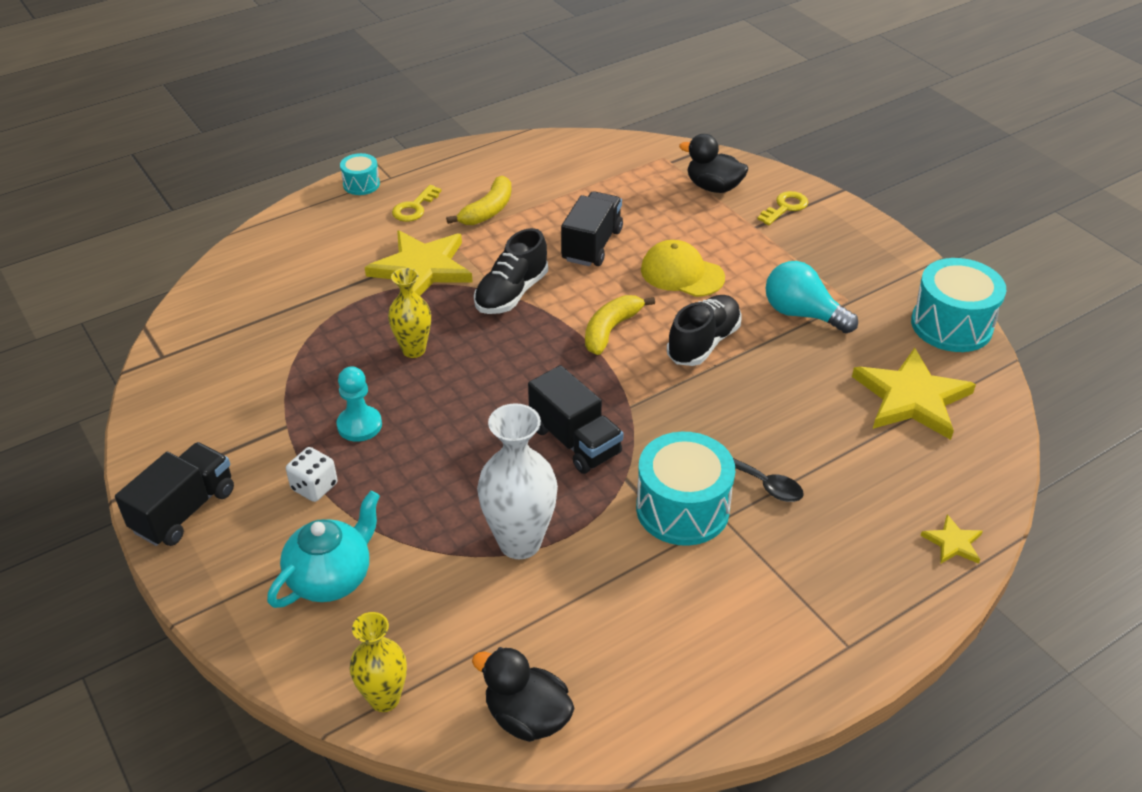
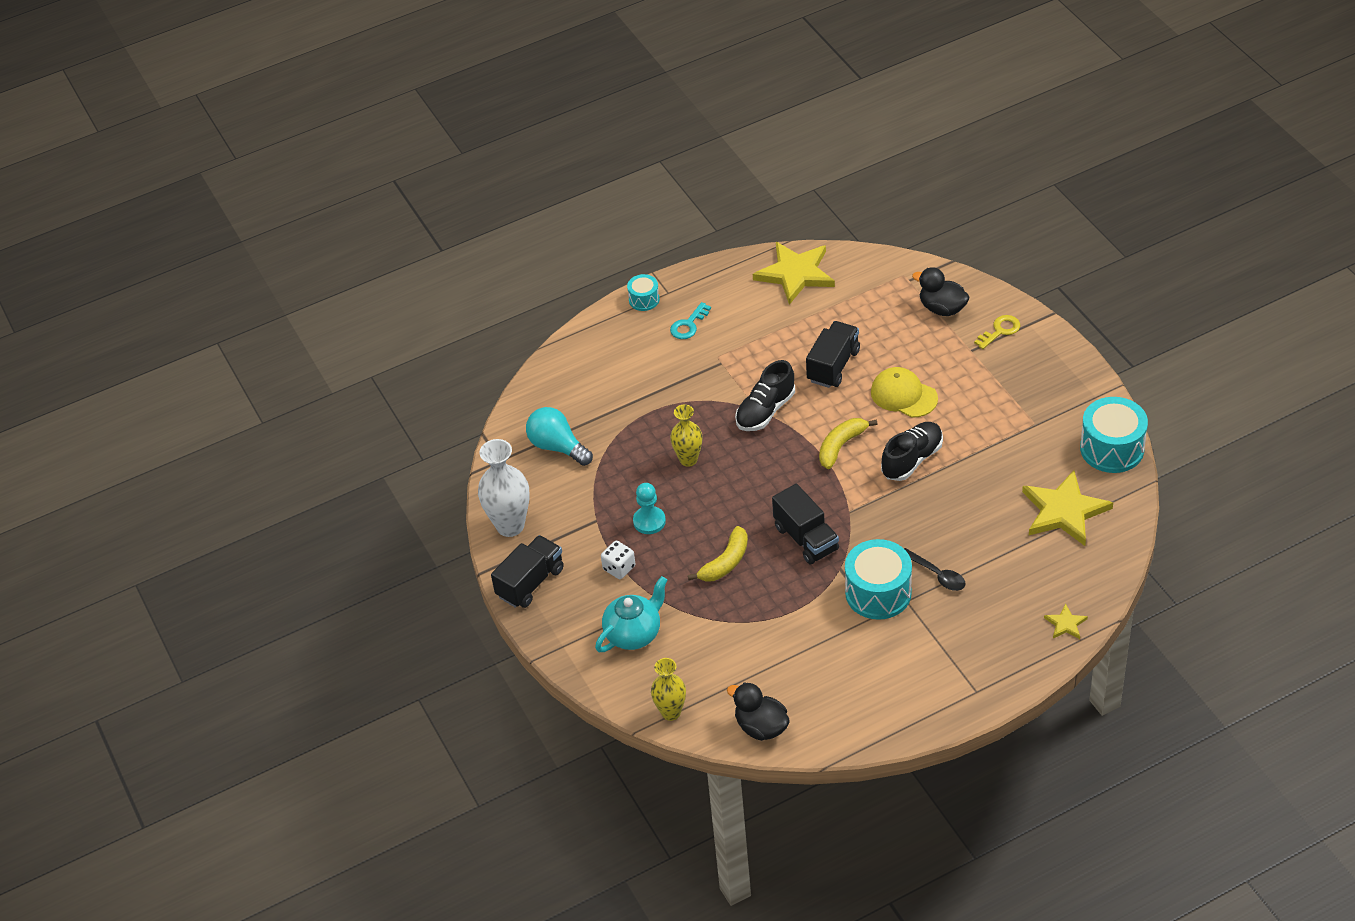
camera: 10 degrees right, 5 degrees up
yellow star [365,230,473,296] -> yellow star moved to [753,242,835,305]
yellow key [392,185,441,222] -> turquoise key [670,302,711,339]
yellow banana [446,176,511,225] -> yellow banana moved to [688,526,748,582]
white vase [477,403,558,559] -> white vase moved to [478,439,530,537]
turquoise light bulb [766,261,858,333] -> turquoise light bulb moved to [526,407,593,466]

